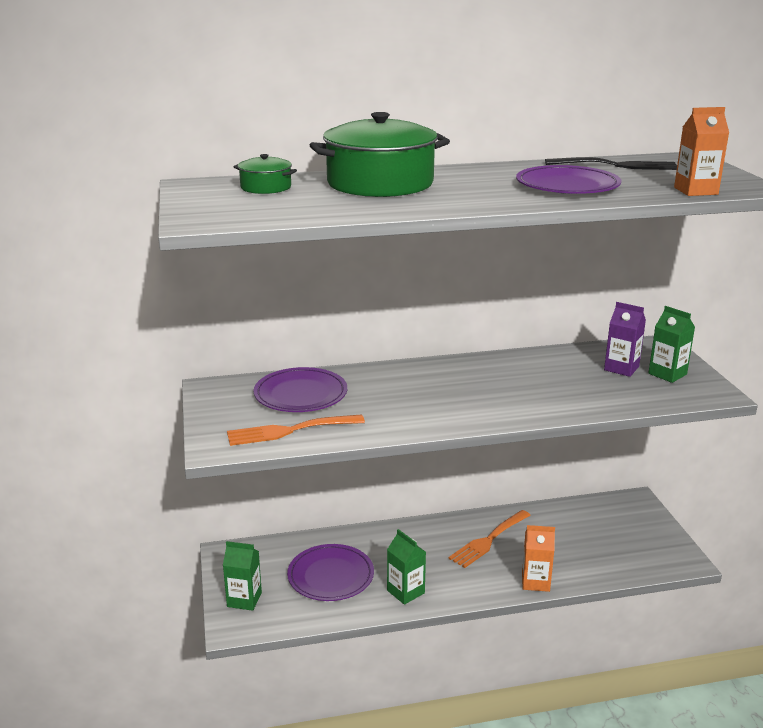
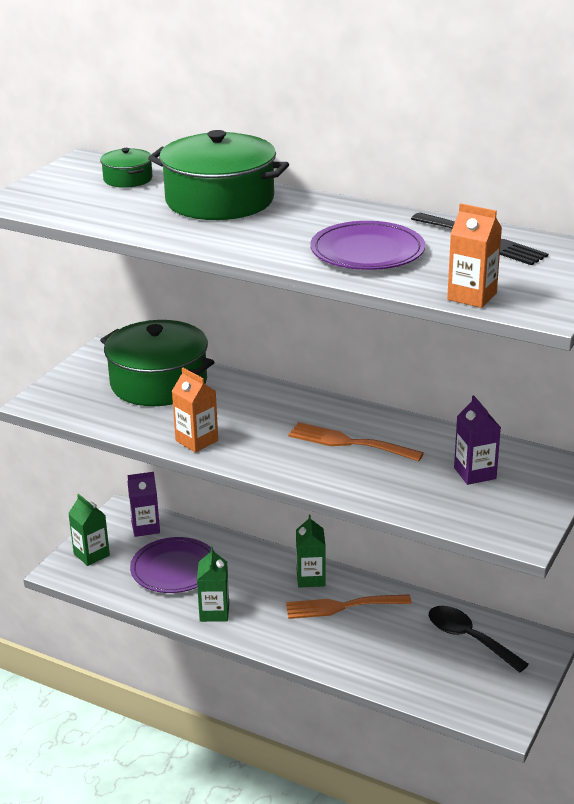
camera: 40 degrees right, 5 degrees up
orange fork [227,414,365,446] -> orange fork moved to [288,422,424,461]
purple plate [253,367,347,412] -> green pot [100,320,214,406]
orange carton [522,525,555,592] -> orange carton moved to [172,368,218,453]
green carton [648,306,695,383] -> green carton moved to [296,514,326,588]
none -> purple carton [128,472,160,537]
none -> black spoon [428,606,529,673]

